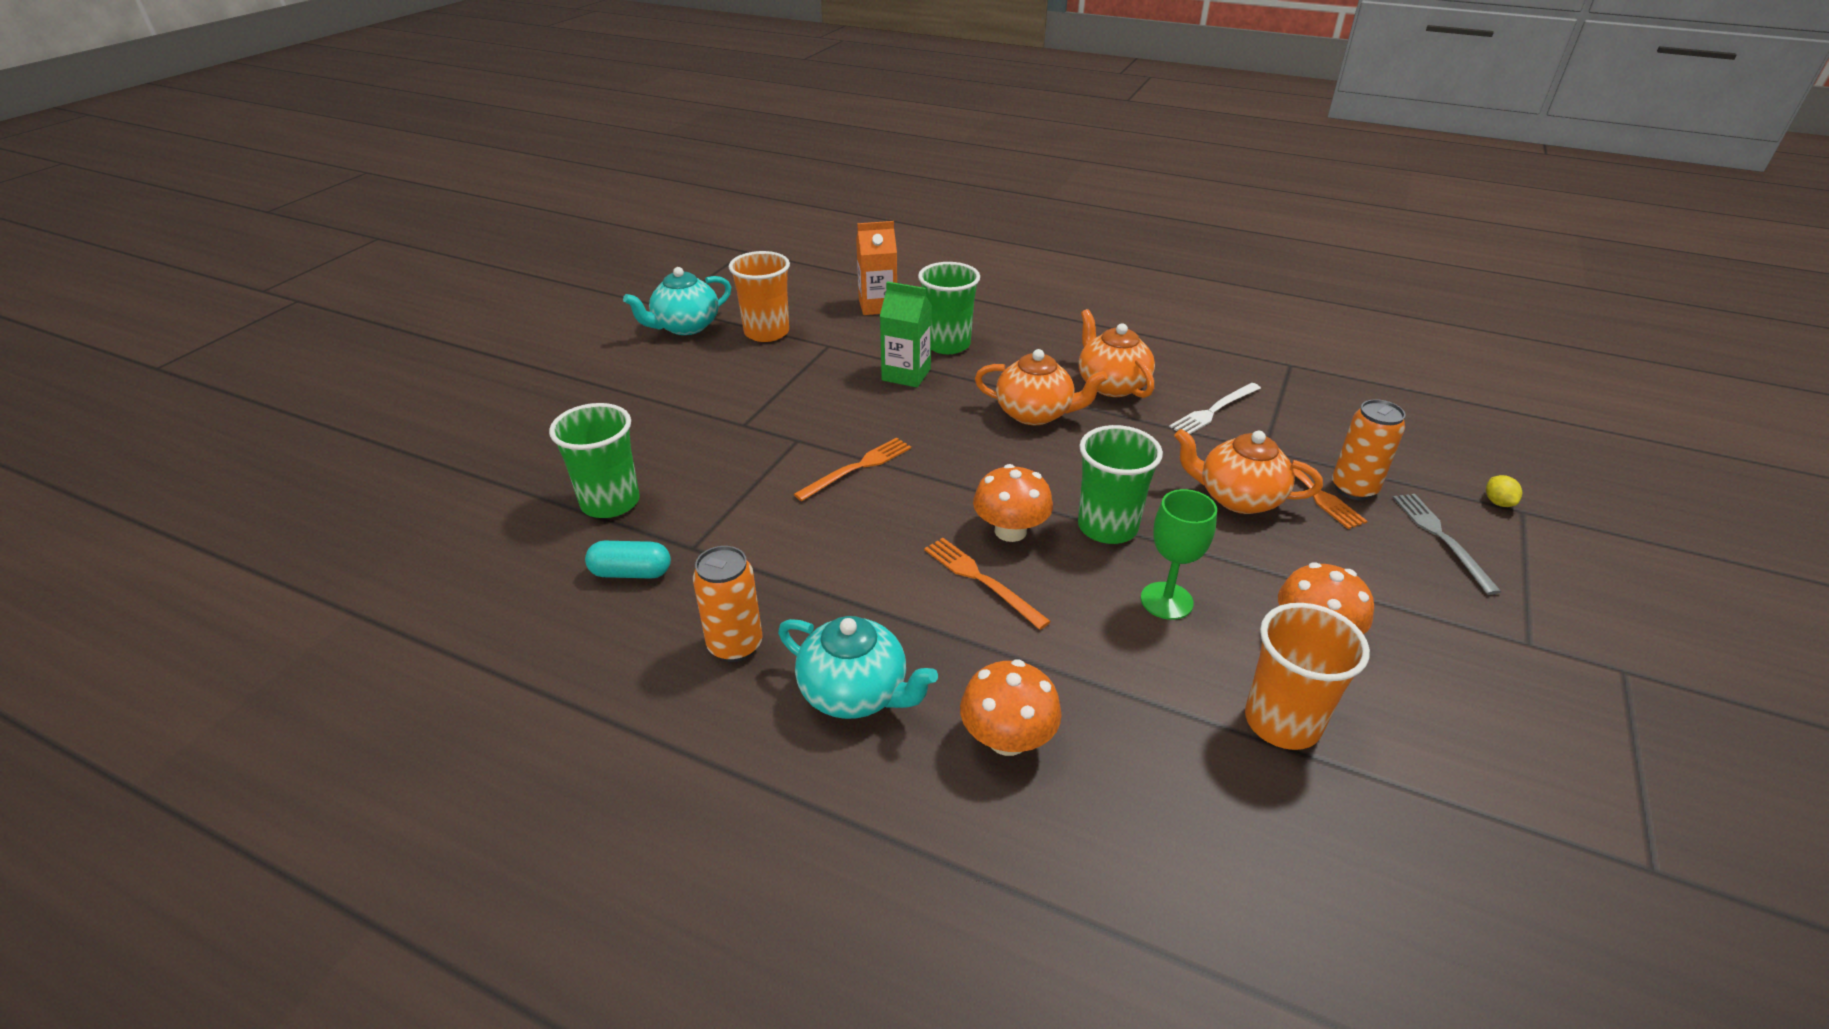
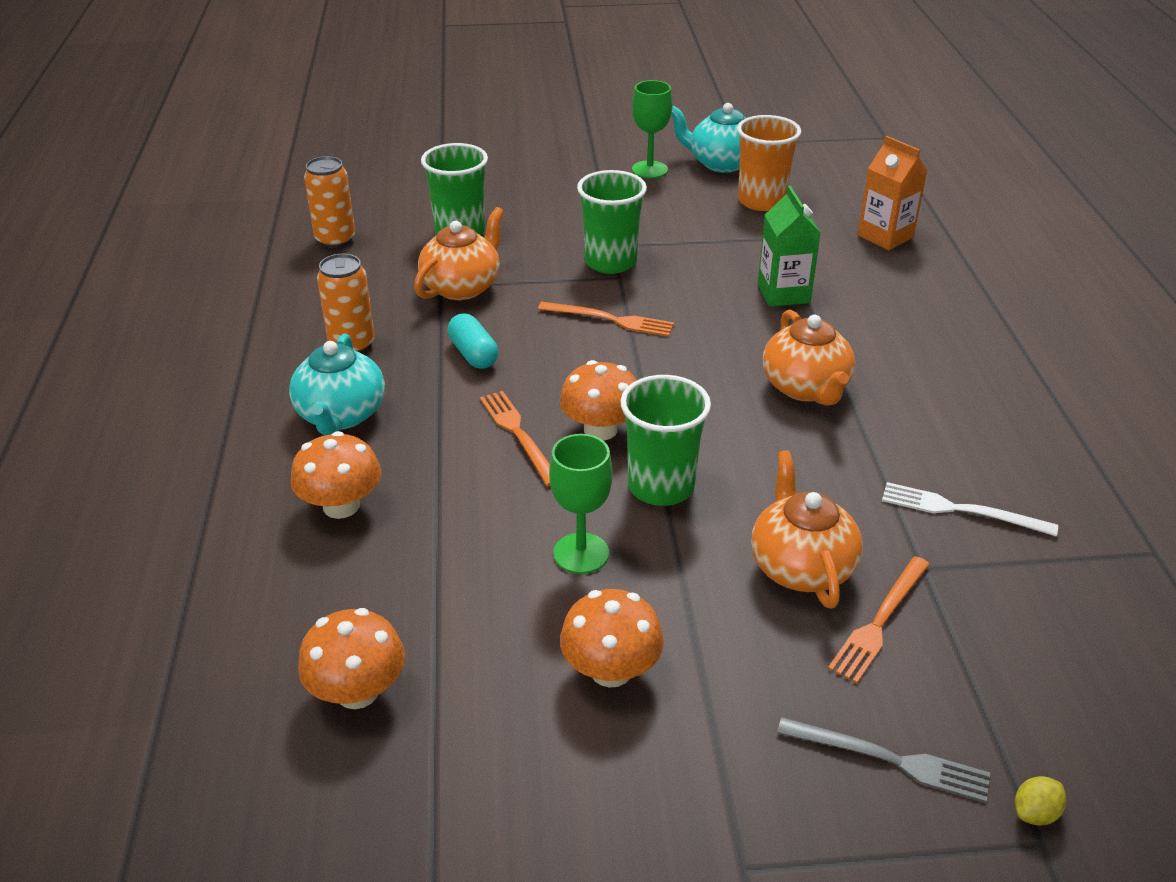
camera: 60 degrees right, 0 degrees up
turquoise capsule [585,541,671,579] -> turquoise capsule moved to [447,313,498,369]
green cup [918,262,980,354] -> green cup moved to [577,170,647,274]
orange fork [924,538,1051,630] -> orange fork turned 45 degrees counterclockwise [480,391,550,486]
orange teapot [1079,309,1155,398] -> orange teapot moved to [414,207,504,300]
orange cup [1245,603,1370,750] -> none
orange can [1332,399,1405,500] -> orange can moved to [304,156,355,248]
grey fork [1393,494,1501,595] -> grey fork turned 60 degrees clockwise [777,717,990,803]
none -> orange mushroom [298,608,405,709]
none -> green goblet [632,80,672,178]

